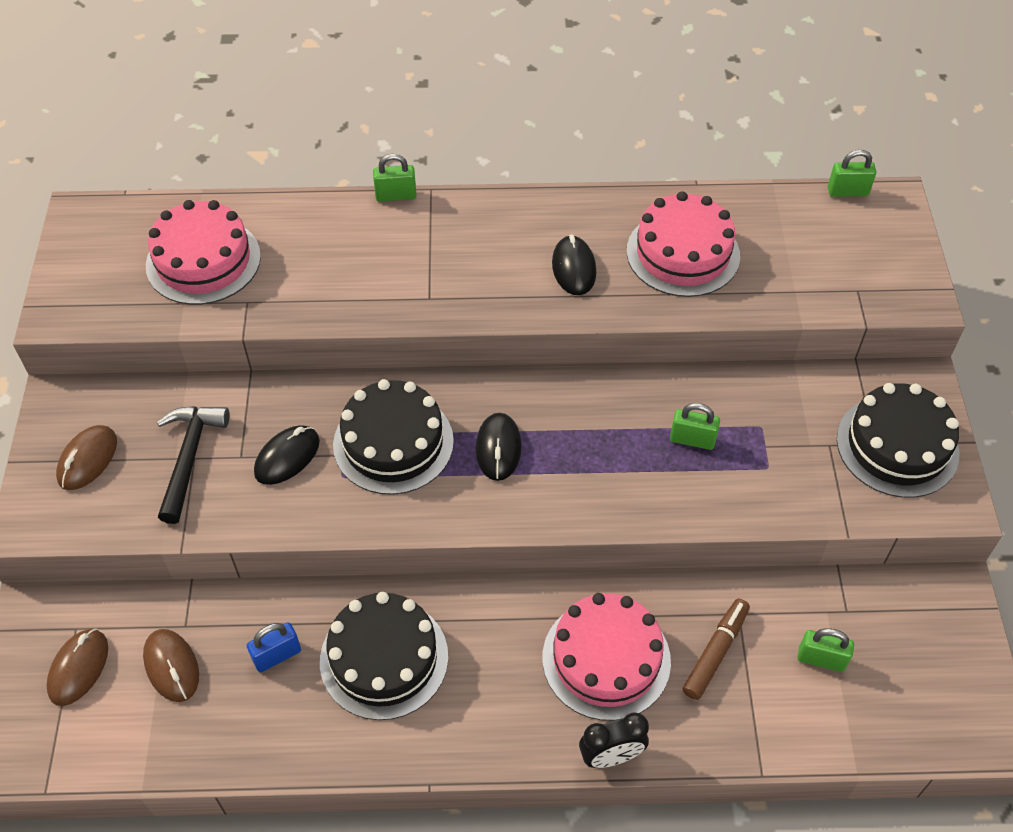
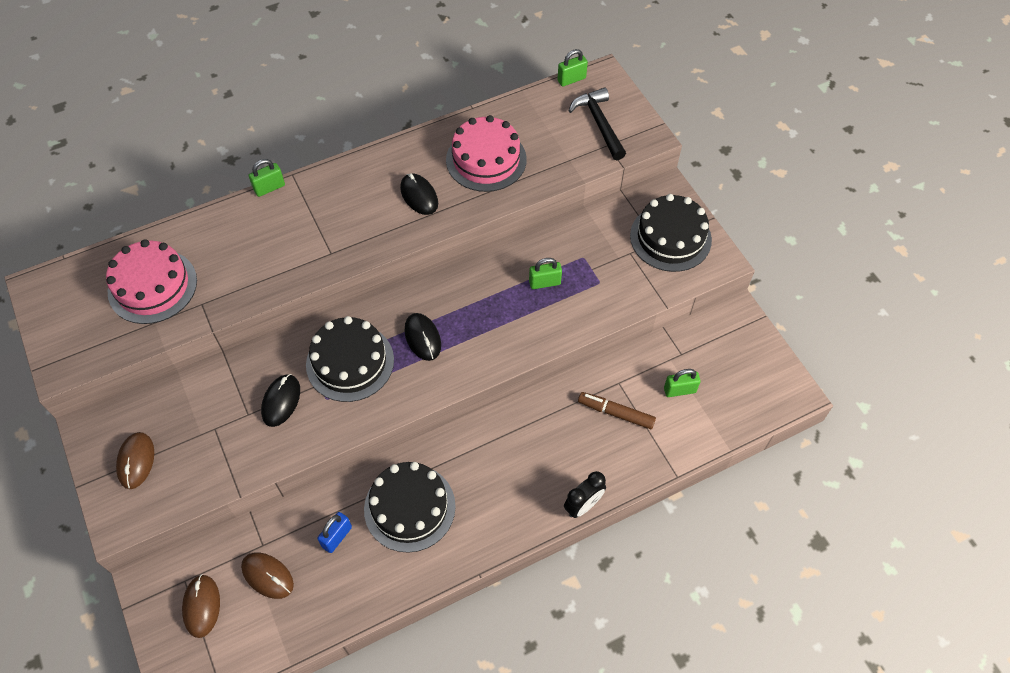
camera: 25 degrees left, 5 degrees up
black hammer [157,406,229,524] -> black hammer moved to [569,87,626,160]
pink cake [542,593,671,721] -> none
brown marker [683,599,750,700] -> brown marker turned 75 degrees counterclockwise [578,392,656,429]

